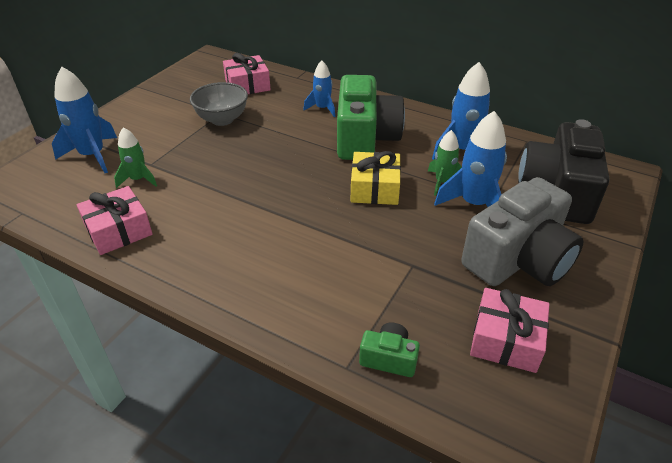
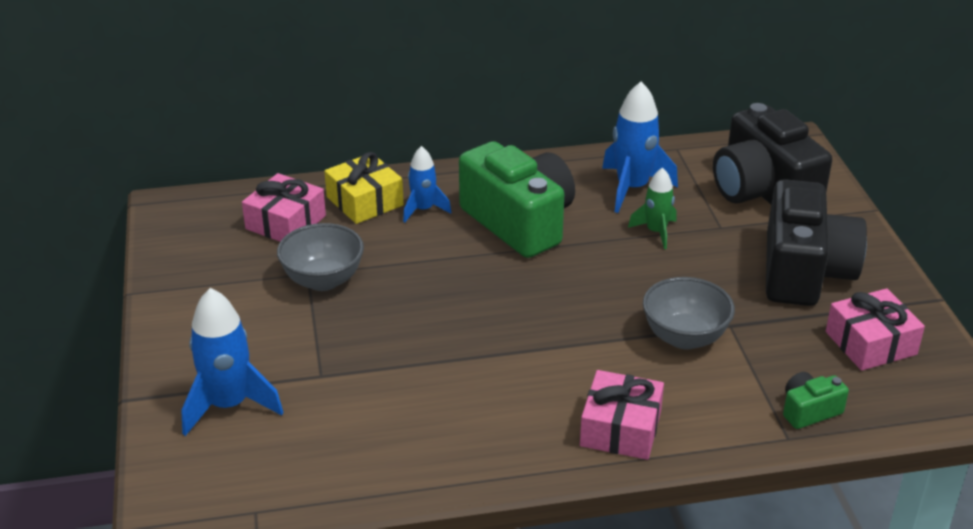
camera: 40 degrees left, 5 degrees down
pink gift [77,186,153,255] -> pink gift moved to [580,370,664,460]
green rocket [114,127,157,188] -> none
yellow gift [351,151,401,205] -> yellow gift moved to [324,152,404,224]
blue rocket [434,111,507,207] -> none
grey camera [461,177,583,286] -> black camera [766,179,867,306]
none -> grey bowl [643,277,735,349]

